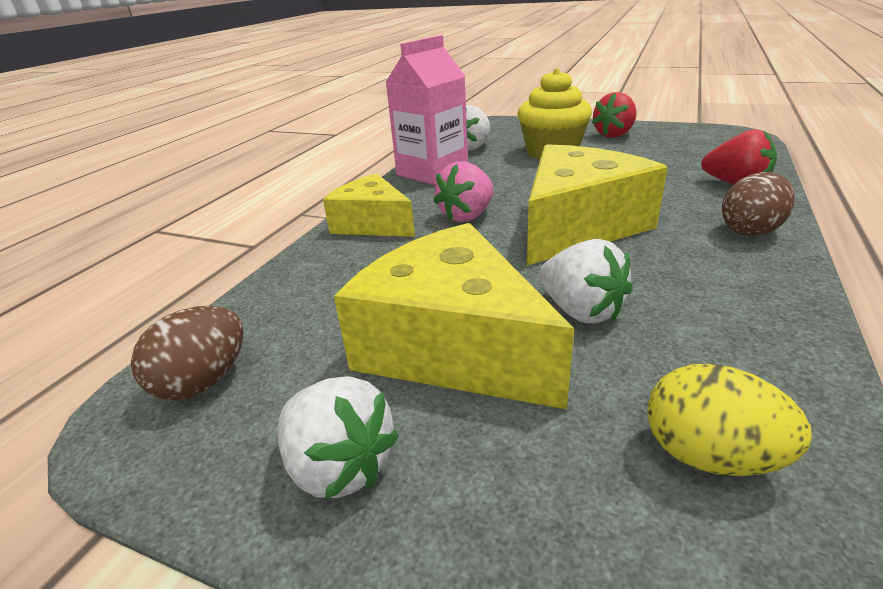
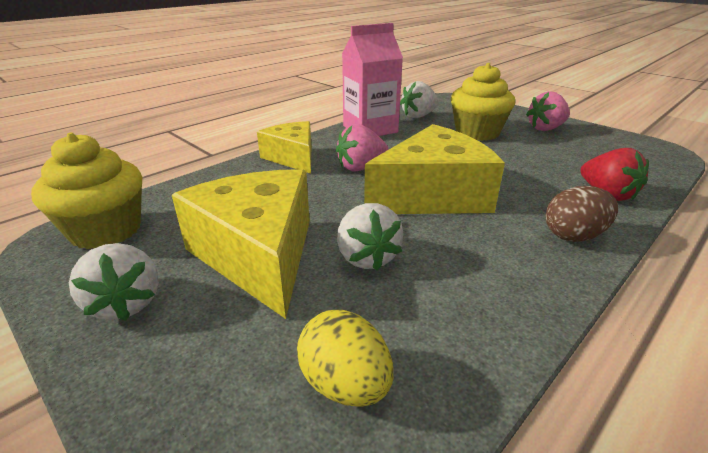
camera: 20 degrees right, 0 degrees up
brown egg [131,306,244,401] -> yellow cupcake [31,133,142,249]
red strawberry [592,92,637,138] -> pink strawberry [526,91,570,131]

